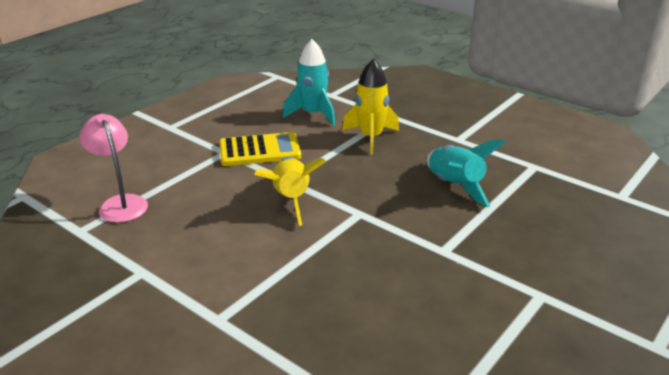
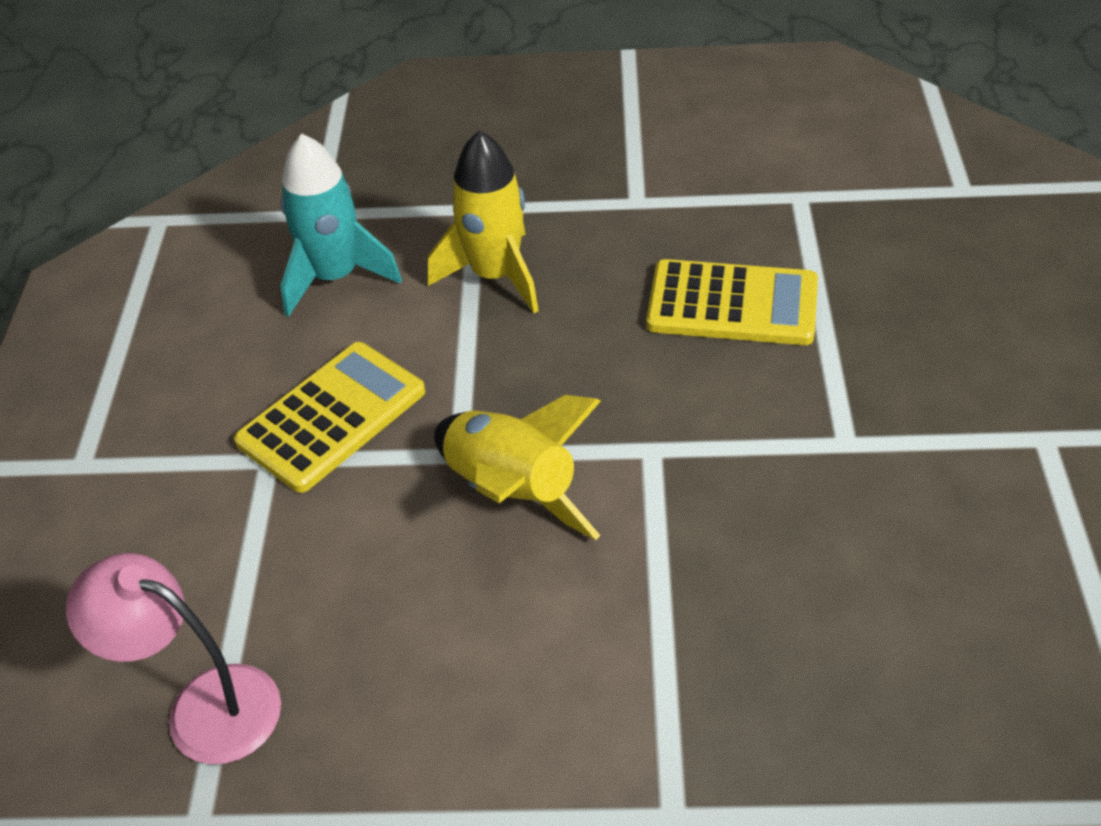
camera: 35 degrees left, 15 degrees up
turquoise rocket [427,140,506,207] -> yellow calculator [646,259,818,345]

